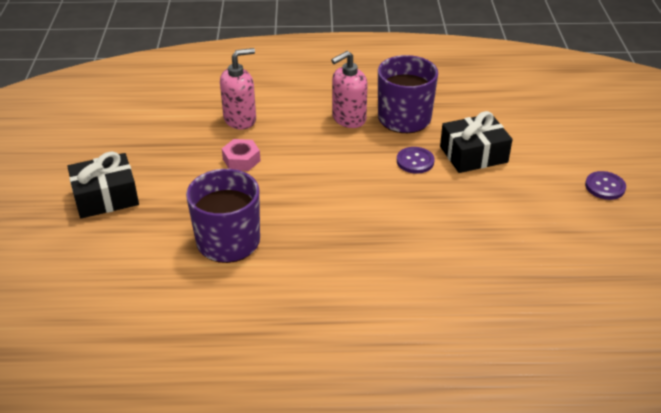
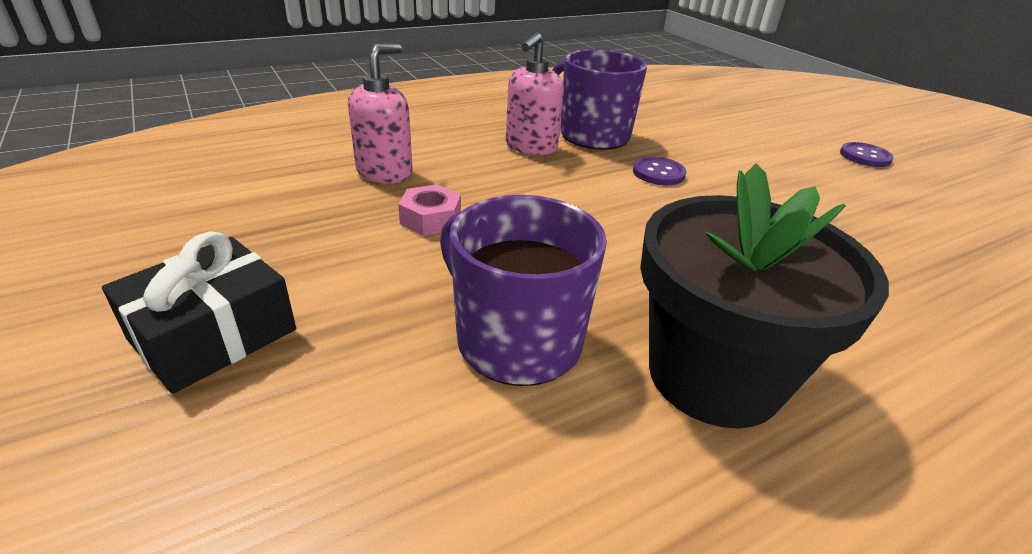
camera: 30 degrees left, 5 degrees down
black gift [440,111,512,173] -> none
none -> black flower pot [640,163,889,429]

